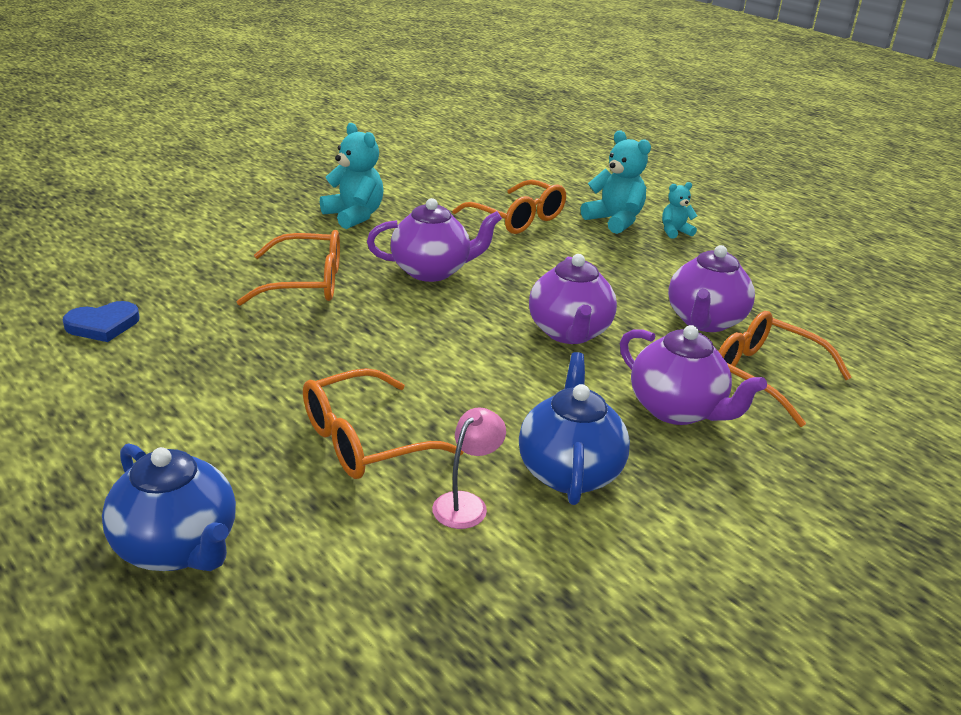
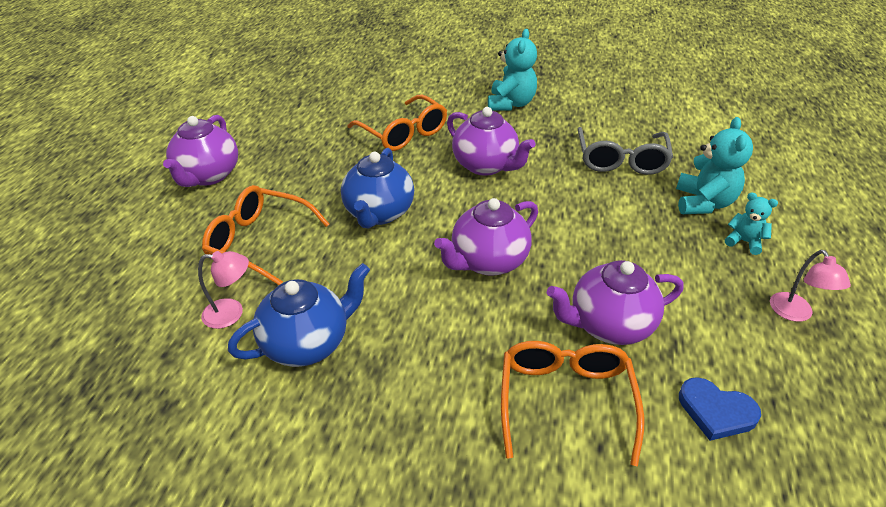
camera: 55 degrees right, 10 degrees up
blue heart [63,301,139,342] -> blue heart moved to [679,377,761,441]
blue teapot [102,443,236,571] -> blue teapot moved to [341,148,414,229]
orange glasses [452,180,566,234] -> grey glasses [578,127,673,175]
purple teapot [620,325,767,425] -> purple teapot moved to [163,115,238,187]
none -> pink lamp [770,250,851,322]

